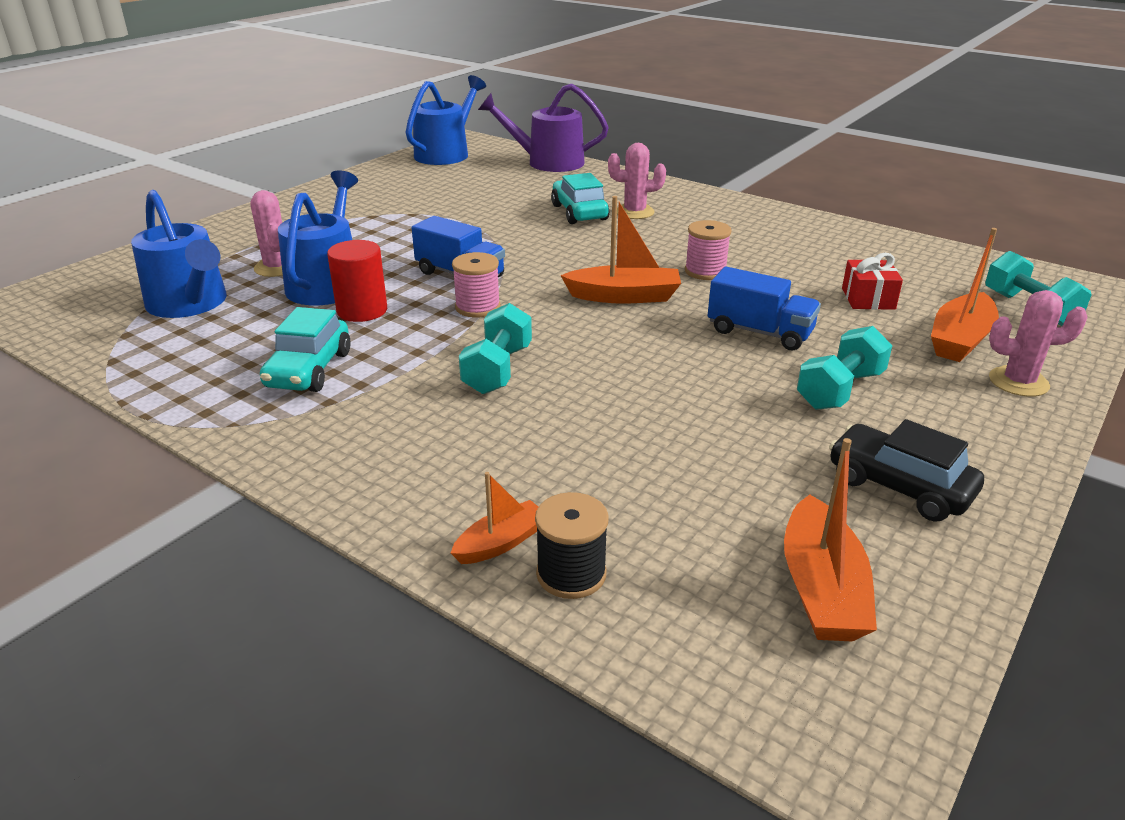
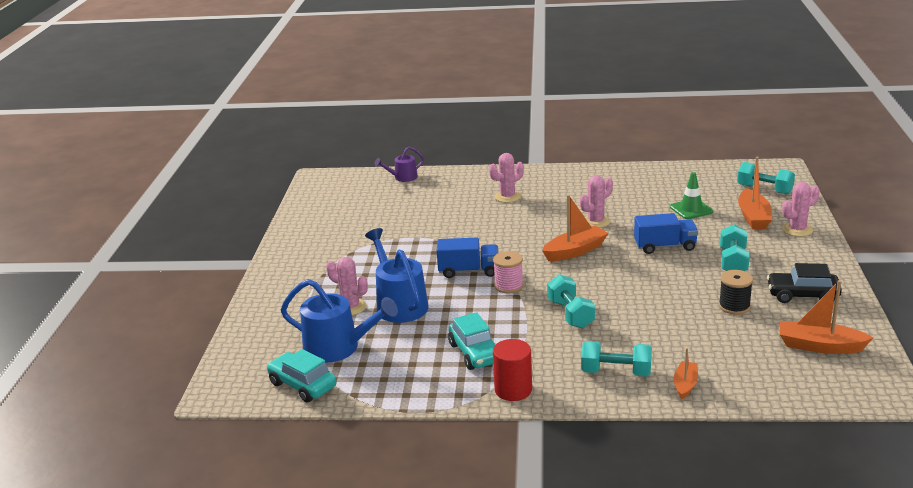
camera: 30 degrees left, 5 degrees down
red cylinder [327,240,387,322] -> red cylinder moved to [493,339,532,401]
blue watering can [406,75,486,165] -> none
purple watering can [478,84,609,172] -> purple watering can [374,147,424,182], size x0.55
black spool [535,492,609,599] -> black spool moved to [719,270,753,315]
turquoise car [551,173,609,224] -> turquoise car moved to [266,349,337,402]
pink spool [685,220,732,280] -> pink cactus [580,175,613,228]
orange boat [784,438,877,642] -> orange boat turned 135 degrees clockwise [779,280,873,354]
red gift [842,253,903,310] -> green traffic cone [670,172,713,219]
none -> turquoise dumbbell [581,341,652,376]

